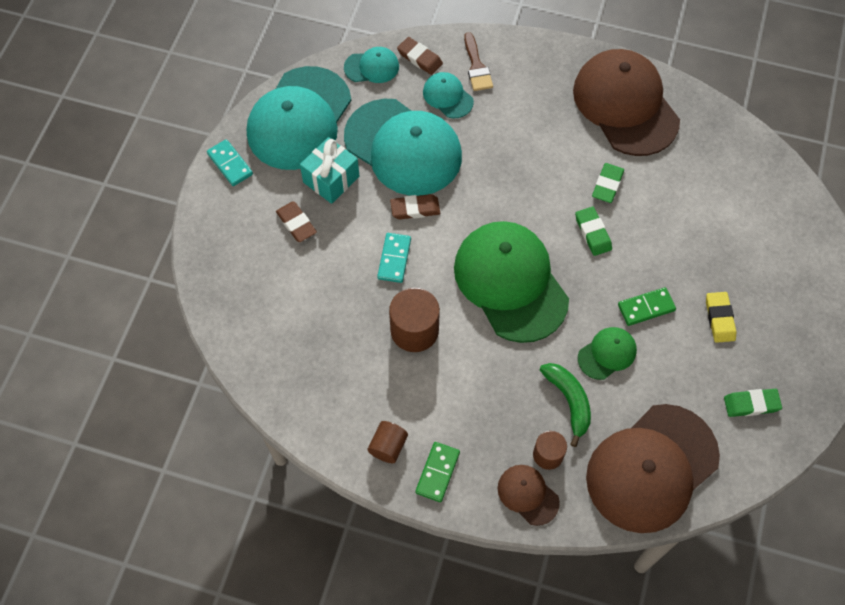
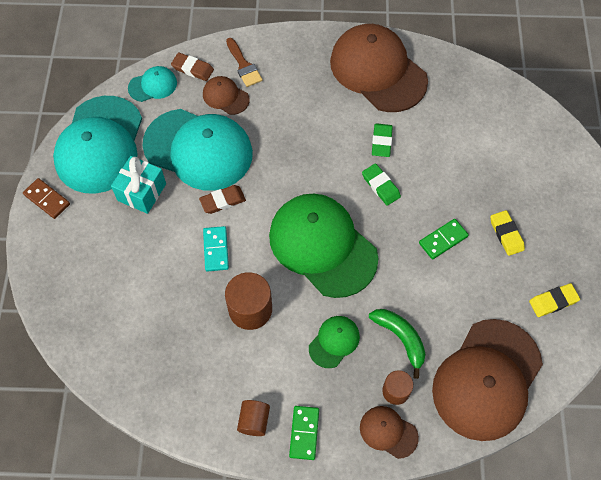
camera: 15 degrees left, 0 degrees up
turquoise domino [207,139,253,186] -> brown domino [23,178,70,219]
brown eraser [276,201,317,242] -> none
turquoise cap [423,72,474,118] -> brown cap [203,76,250,115]
green cap [578,327,637,380] -> green cap moved to [309,316,360,368]
green eraser [724,389,782,417] -> yellow eraser [529,283,580,317]

